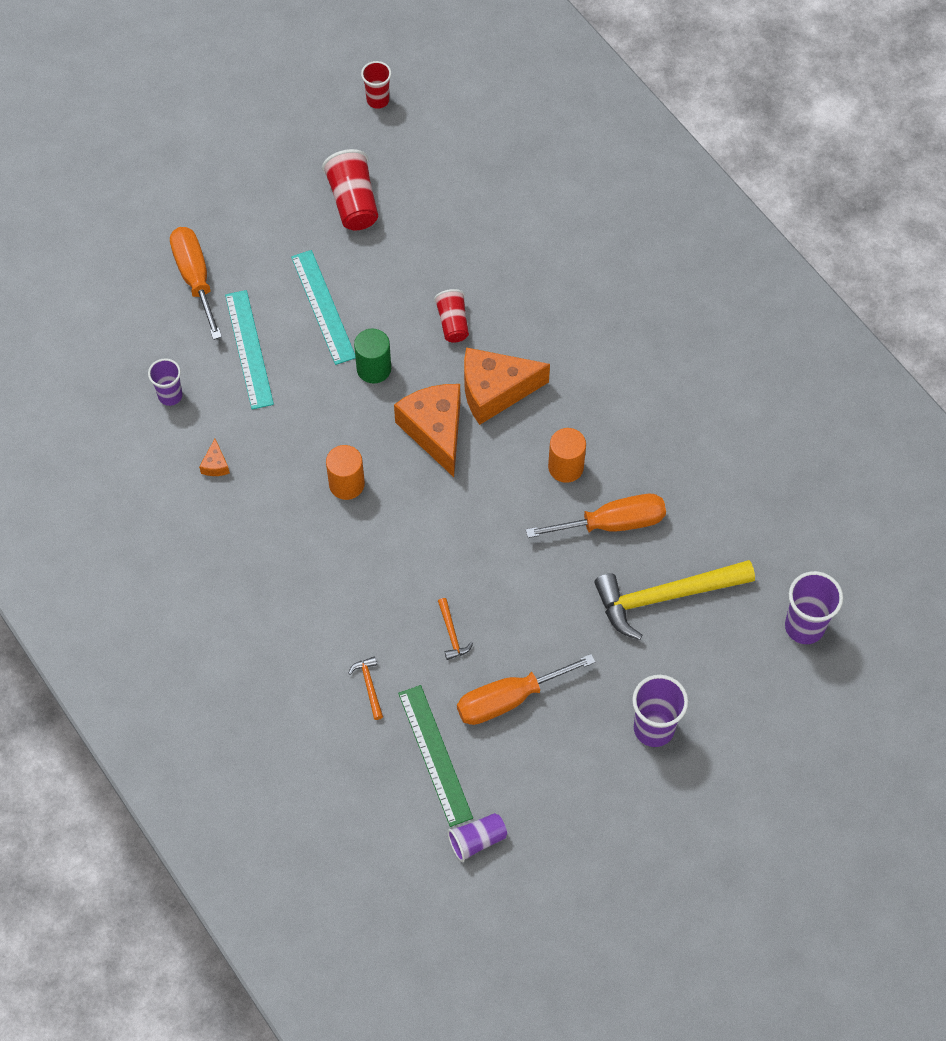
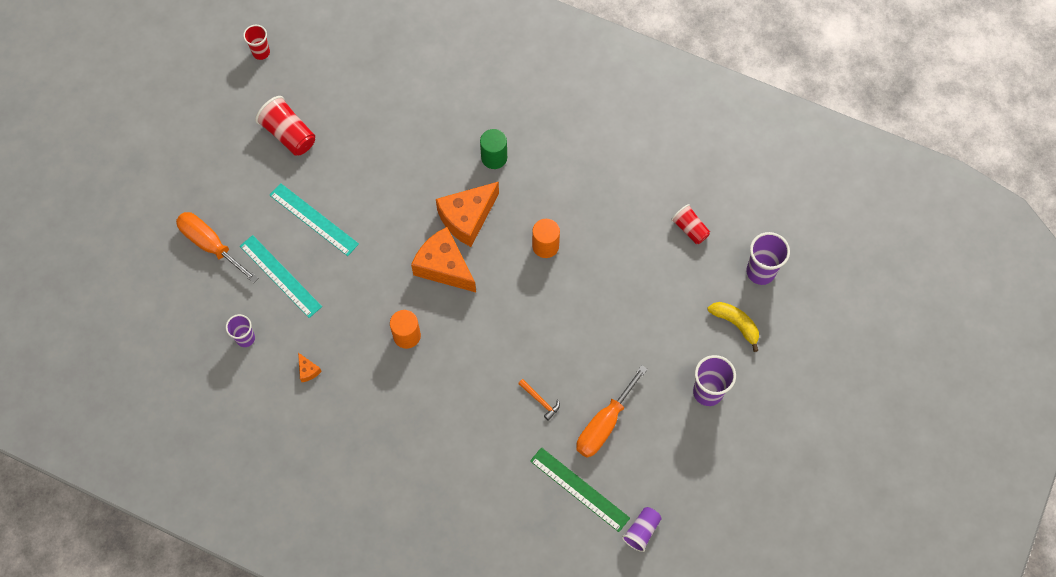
camera: 30 degrees left, 5 degrees up
orange hammer [348,656,383,720] -> none
green cylinder [354,329,391,384] -> green cylinder moved to [480,129,507,169]
red cup [434,289,469,343] -> red cup moved to [671,204,710,244]
orange screwdriver [526,494,666,538] -> none
yellow hammer [594,560,755,640] -> none
none -> yellow banana [708,302,759,352]

